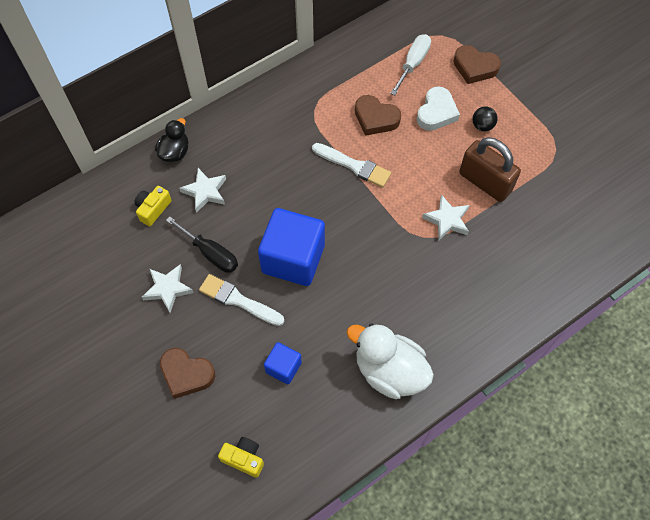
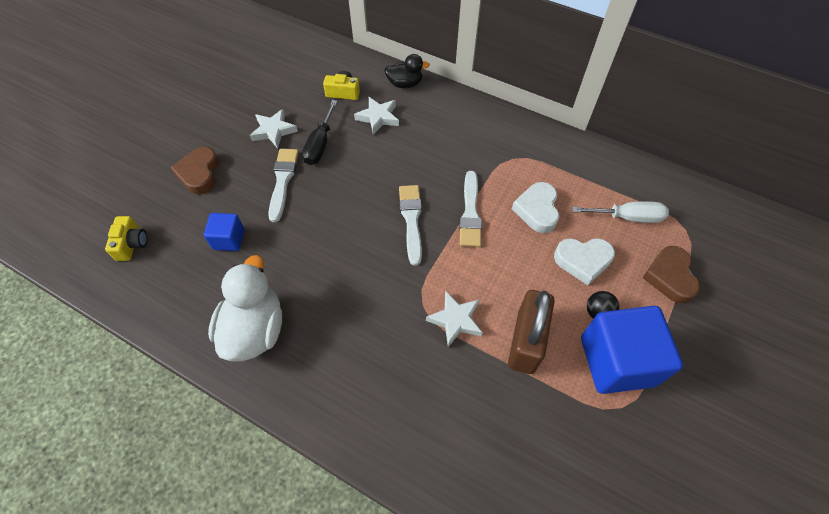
camera: 65 degrees right, 5 degrees down
blue cube [258,208,325,286] -> blue cube moved to [581,306,683,394]
brown heart [355,95,401,136] -> white heart [512,182,560,233]
none -> white brush [399,185,422,266]

